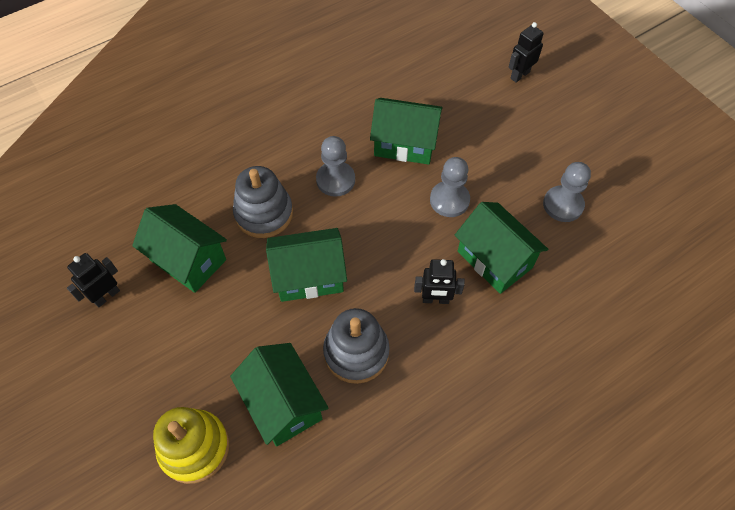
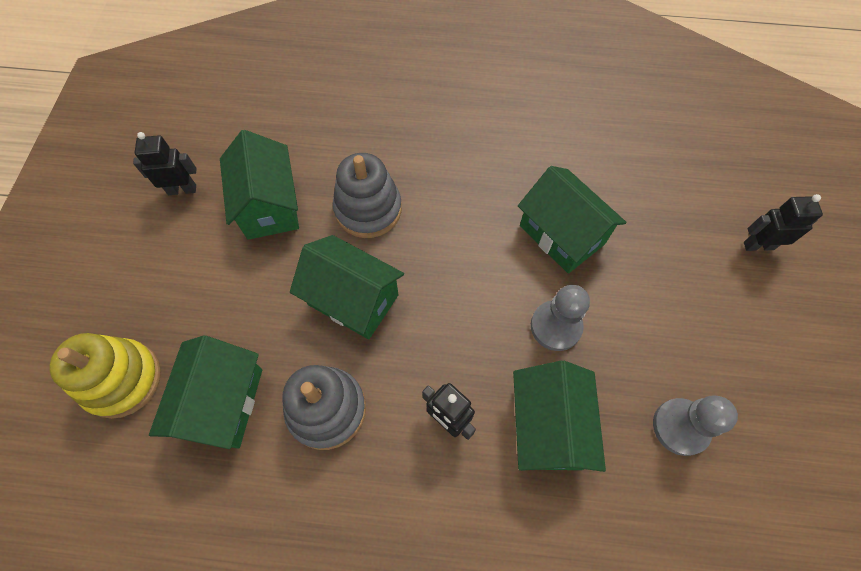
camera: 40 degrees right, 5 degrees up
grey pawn [316,136,355,197] -> none

